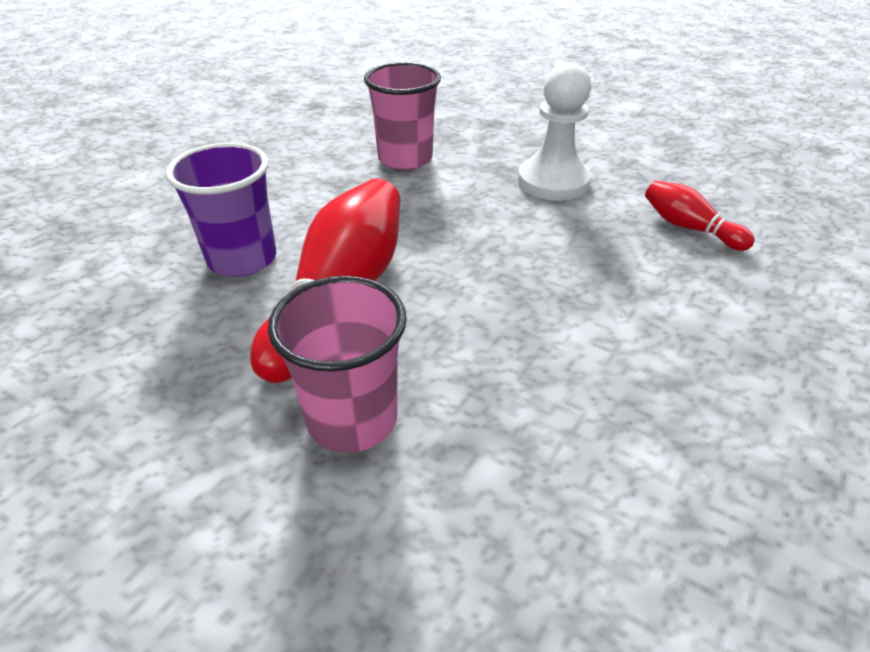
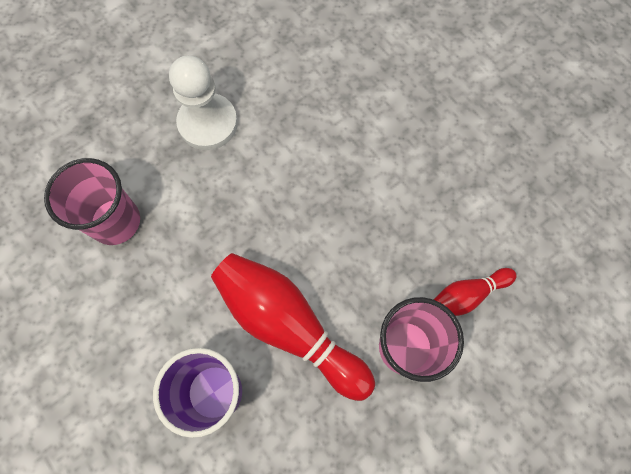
camera: 70 degrees left, 30 degrees up
red bowling pin [645,180,755,251] -> red bowling pin moved to [434,268,517,316]

